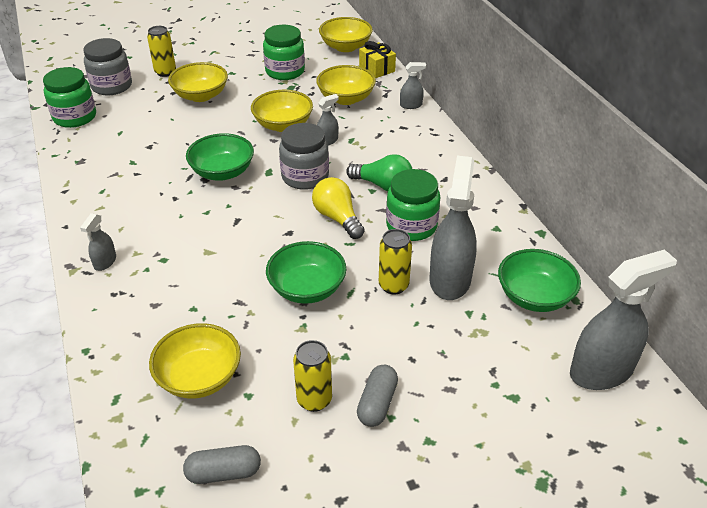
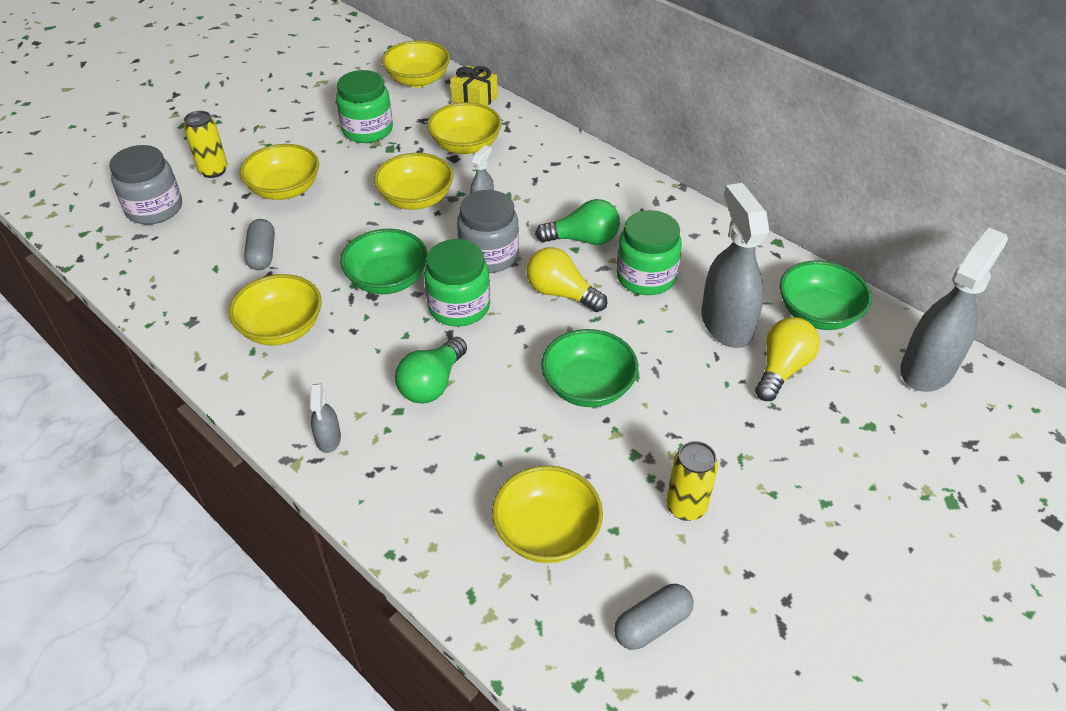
camera: 25 degrees left, 5 degrees up
green jar [43,67,96,128] -> green jar moved to [424,239,490,327]
grey capsule [357,365,398,427] -> grey capsule moved to [244,219,275,270]
yellow can [379,229,412,294] -> none
grey spray bottle [400,62,426,109] -> none
none -> yellow bowl [229,274,322,345]
none -> green light bulb [395,337,467,404]
none -> yellow light bulb [755,317,820,401]

